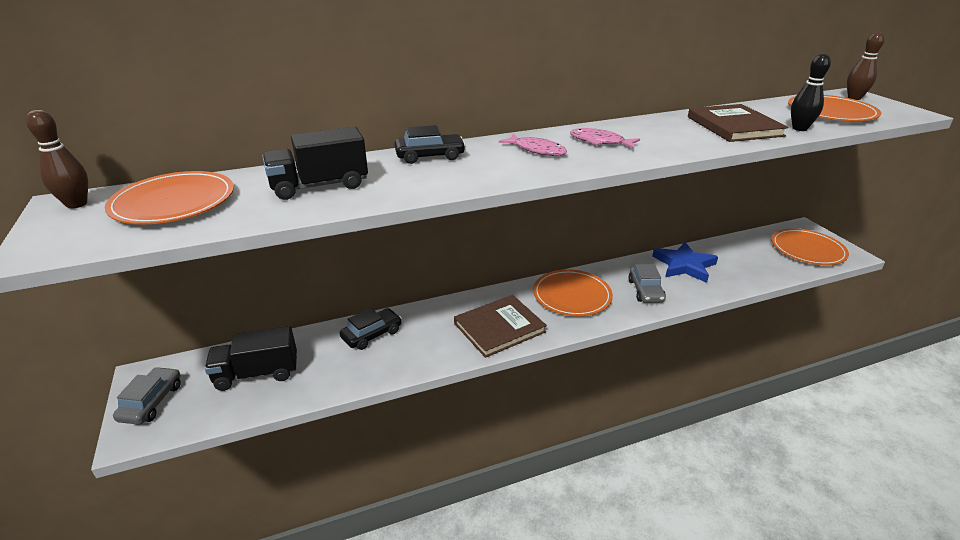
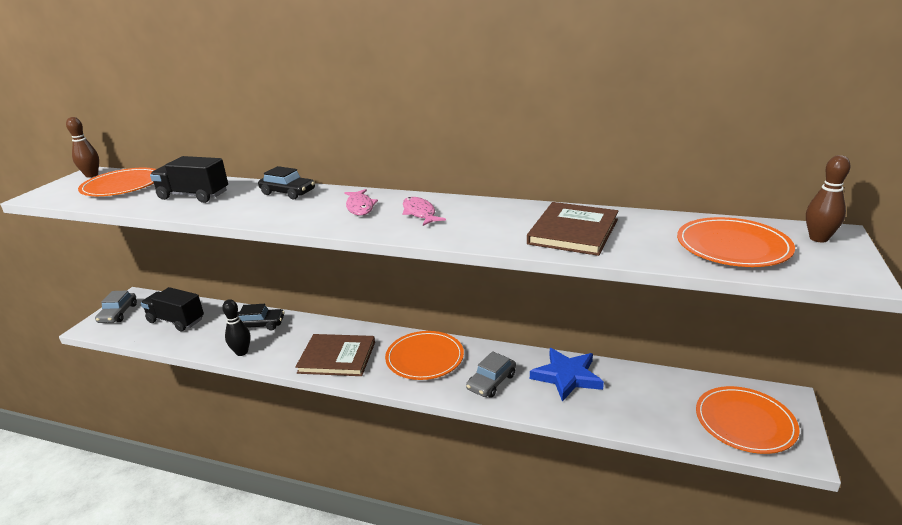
camera: 40 degrees right, 5 degrees down
grey car [113,367,181,425] -> grey car turned 135 degrees clockwise [95,290,137,323]
black bowling pin [791,54,831,131] -> black bowling pin moved to [222,299,250,356]

